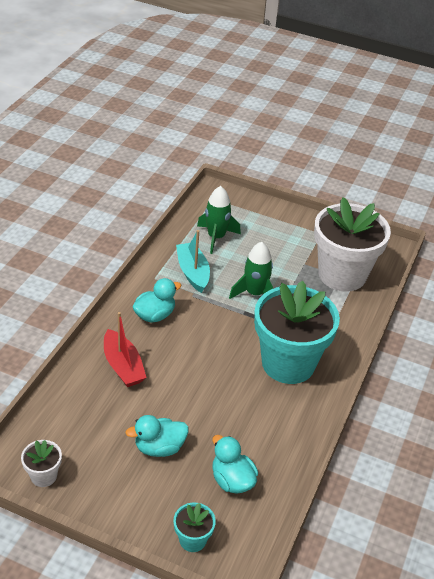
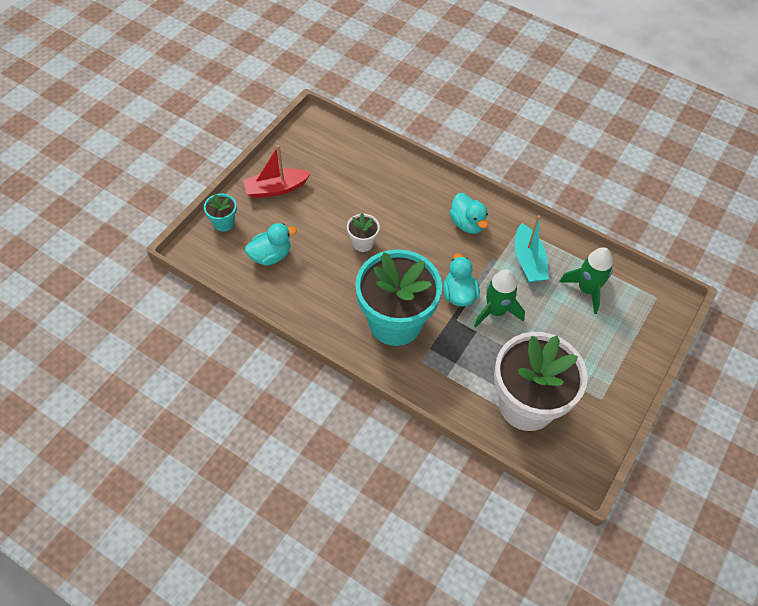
camera: 100 degrees right, 15 degrees up
white flower pot [21,440,62,487] -> white flower pot moved to [347,213,380,252]
red boat [104,312,147,387] -> red boat moved to [243,145,311,199]
turquoise duck [125,415,189,457] -> turquoise duck moved to [443,253,480,307]
turquoise boat [176,230,210,293] -> turquoise boat turned 90 degrees clockwise [515,215,549,283]

